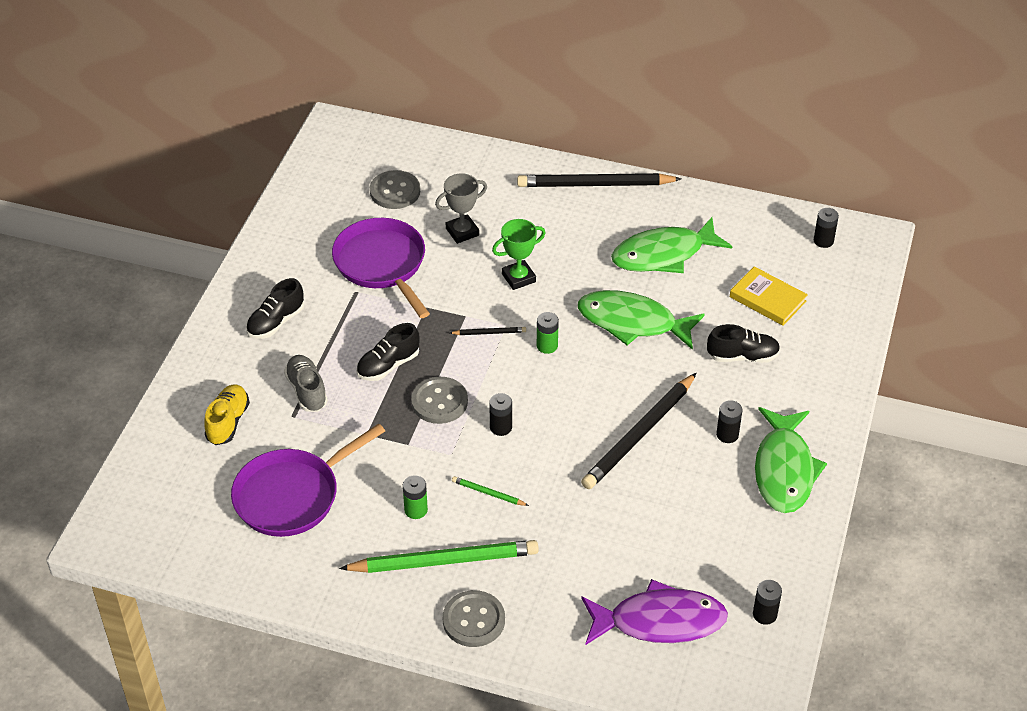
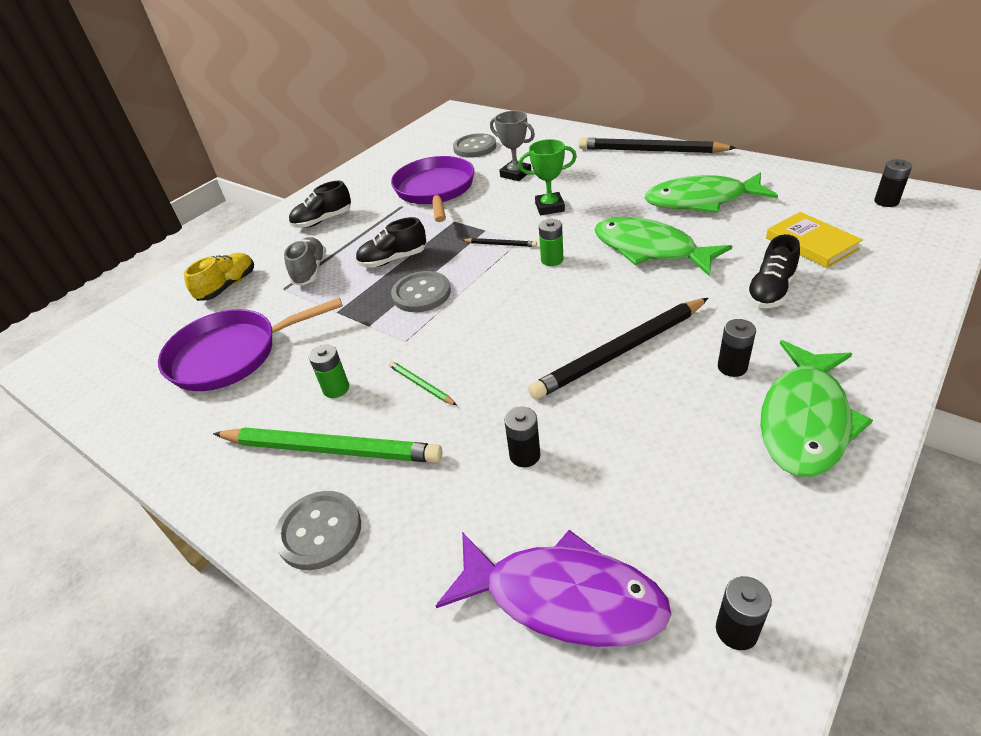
camera: 25 degrees right, 5 degrees down
grey trophy [435,173,487,244] -> grey trophy turned 45 degrees clockwise [490,111,535,181]
black battery [489,393,512,436] -> black battery moved to [504,407,540,467]
black shoe [707,324,780,363] -> black shoe turned 105 degrees clockwise [746,234,800,308]

